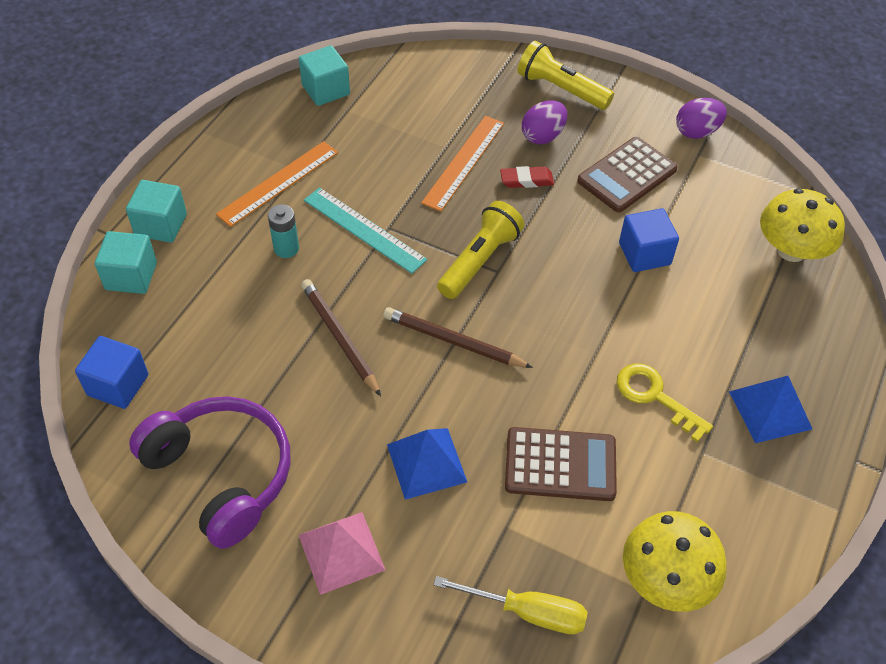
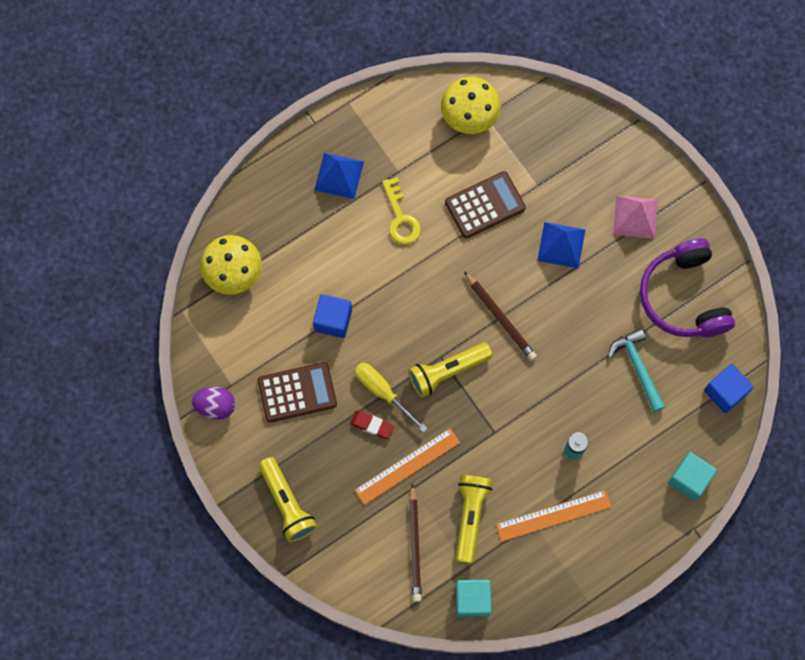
camera: 150 degrees left, 20 degrees up
turquoise cube [126,180,187,243] -> none
brown pencil [301,279,381,396] -> brown pencil moved to [409,483,422,602]
turquoise ruler [304,187,427,274] -> none
yellow screwdriver [433,576,588,634] -> yellow screwdriver moved to [355,363,428,433]
brown calculator [505,427,617,501] -> brown calculator turned 120 degrees clockwise [445,171,526,239]
purple egg [522,100,567,144] -> none
none -> yellow flashlight [456,475,493,563]
none -> turquoise hammer [608,328,665,412]

